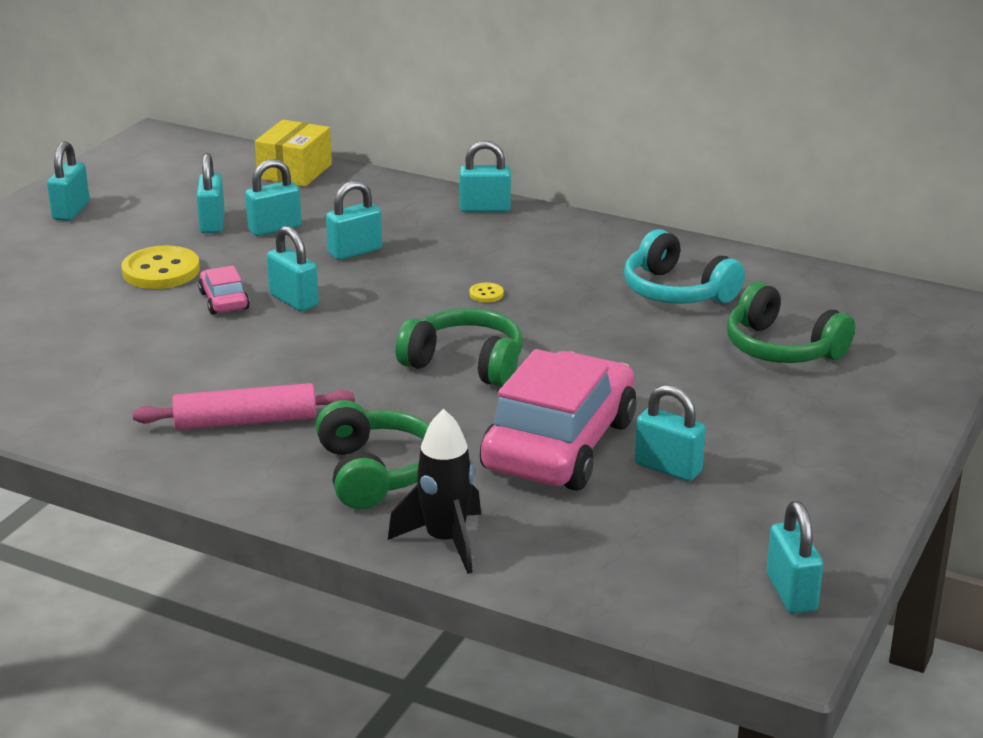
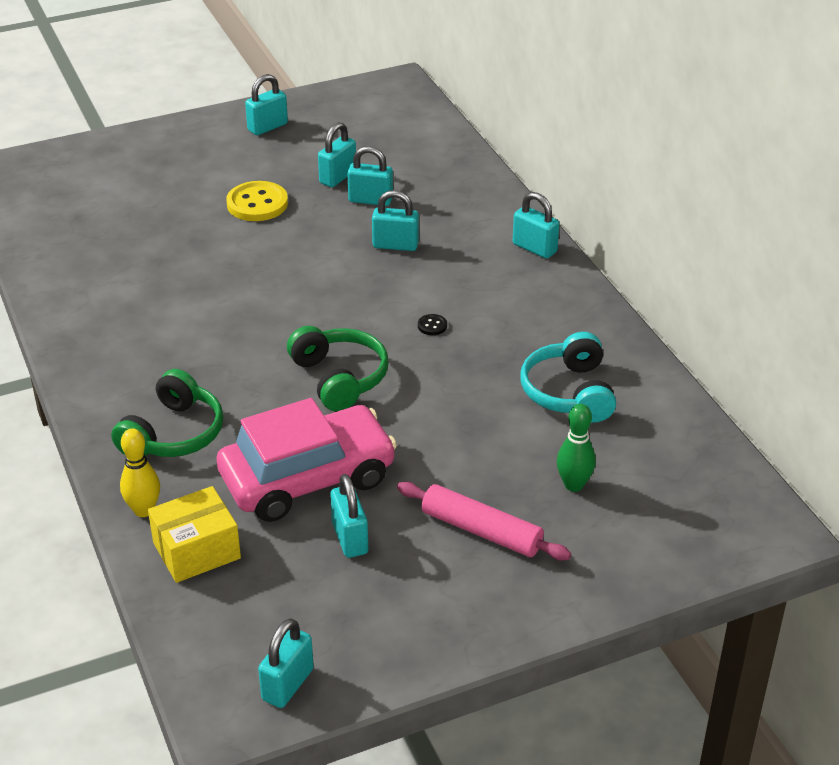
camera: 40 degrees right, 10 degrees up
pink rolling pin [133,383,355,430] -> pink rolling pin moved to [397,482,571,560]
pink car [198,265,250,315] -> none
yellow box [255,120,332,187] -> yellow box moved to [148,486,241,583]
turquoise padlock [267,226,319,311] -> none
black rocket [388,409,481,574] -> yellow bowling pin [120,428,160,517]
yellow button [469,283,504,302] -> black button [418,314,447,335]
green headphones [727,282,855,363] -> green bowling pin [557,404,596,492]

